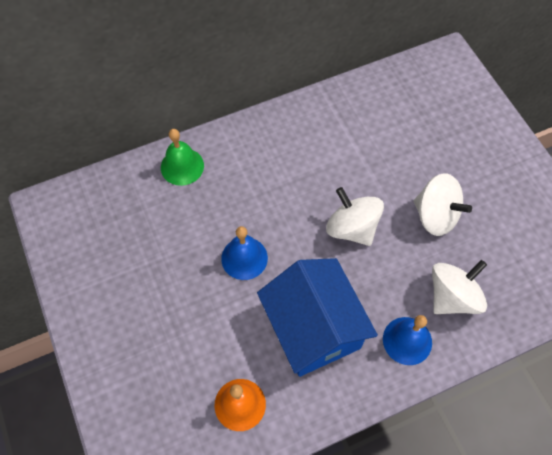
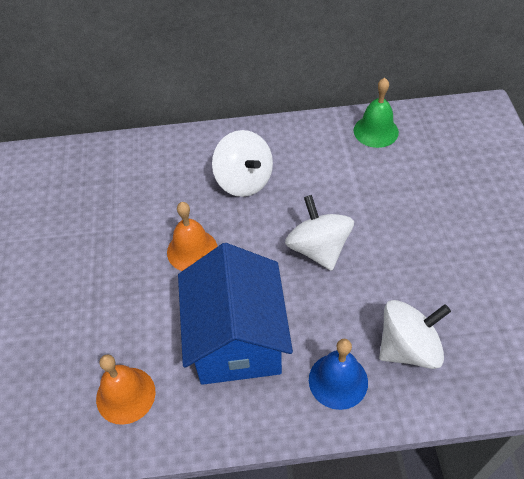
camera: 20 degrees right, 10 degrees down
green bell [161,129,204,186] -> green bell moved to [353,78,399,148]
blue bell [221,226,268,280] -> orange bell [167,202,218,271]
white spinning top [414,173,472,236] -> white spinning top moved to [212,130,273,197]

